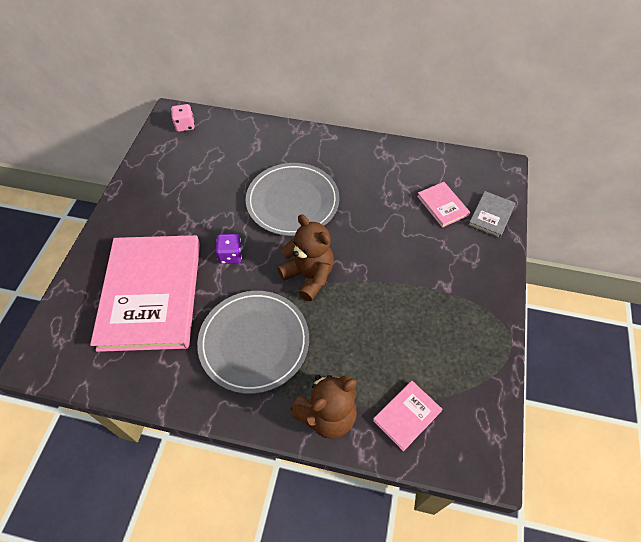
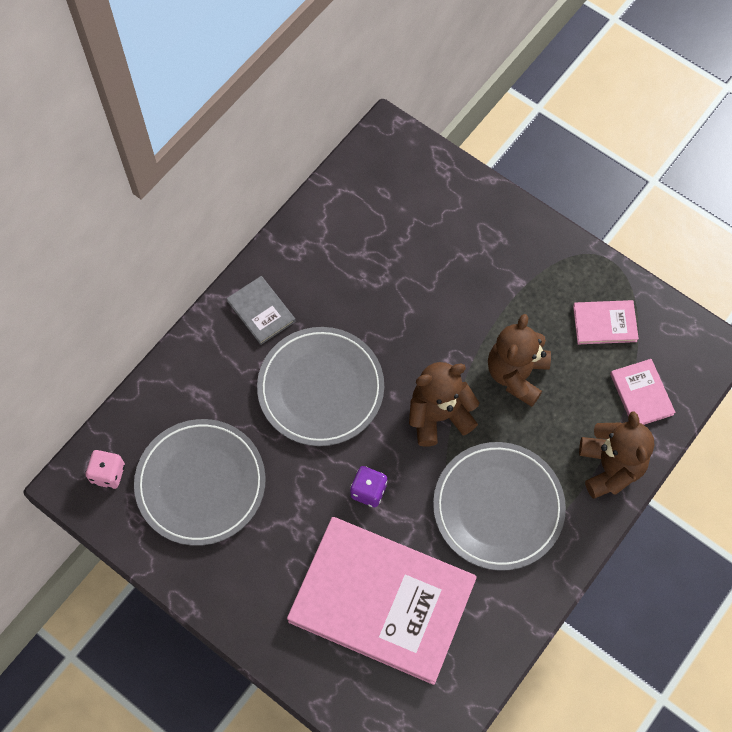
camera: 65 degrees left, 10 degrees up
pink book [417,182,470,228] -> pink book moved to [573,300,639,344]
grey book [468,191,516,238] -> grey book moved to [227,276,296,345]
none -> grey plate [134,419,266,546]
none -> brown teddy bear [488,314,551,407]

